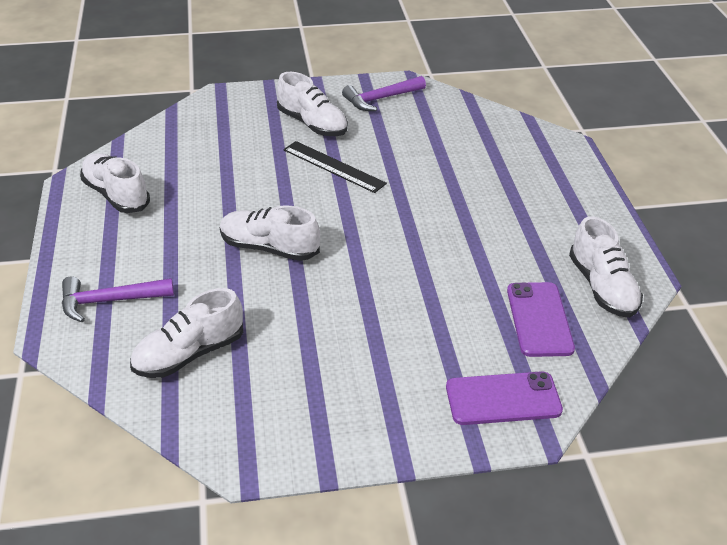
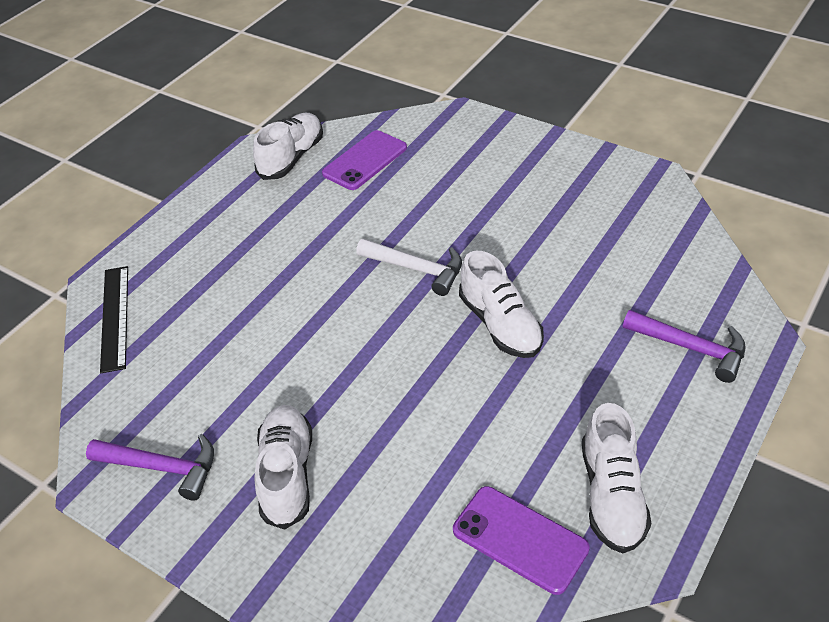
camera: 135 degrees left, 5 degrees up
white shoe [130,288,243,378] -> none
black ruler [283,141,387,193] -> black ruler moved to [100,266,128,373]
purple phone [446,371,563,425] -> purple phone moved to [453,486,590,595]
none -> white hammer [356,239,462,296]

